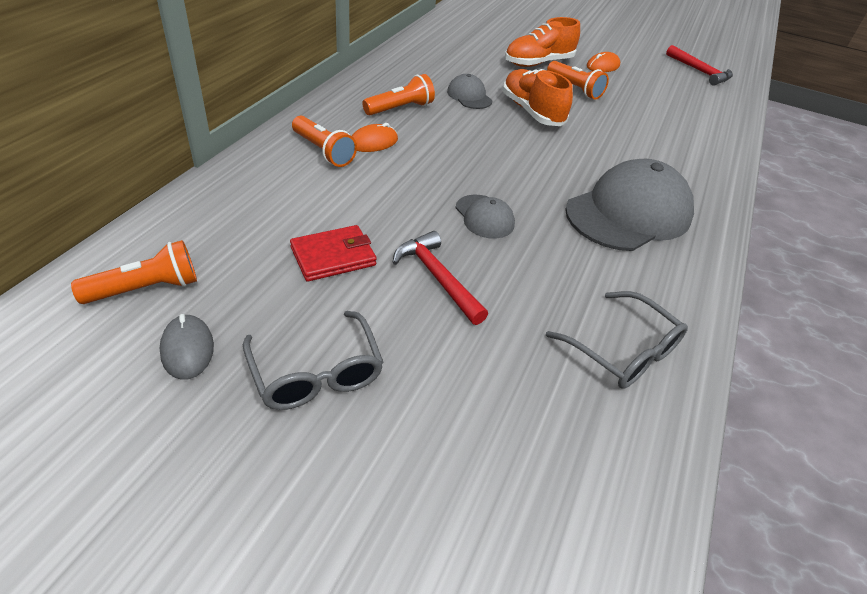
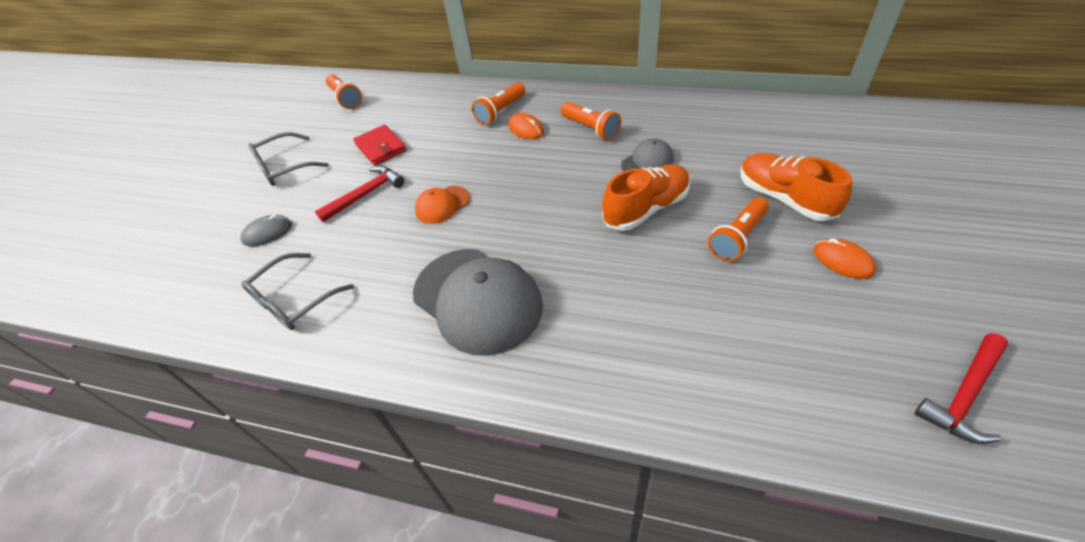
camera: 90 degrees right, 5 degrees up
grey mouse [160,314,214,380] -> grey mouse moved to [240,215,292,247]
grey cap [456,195,515,239] -> orange cap [415,186,470,224]

